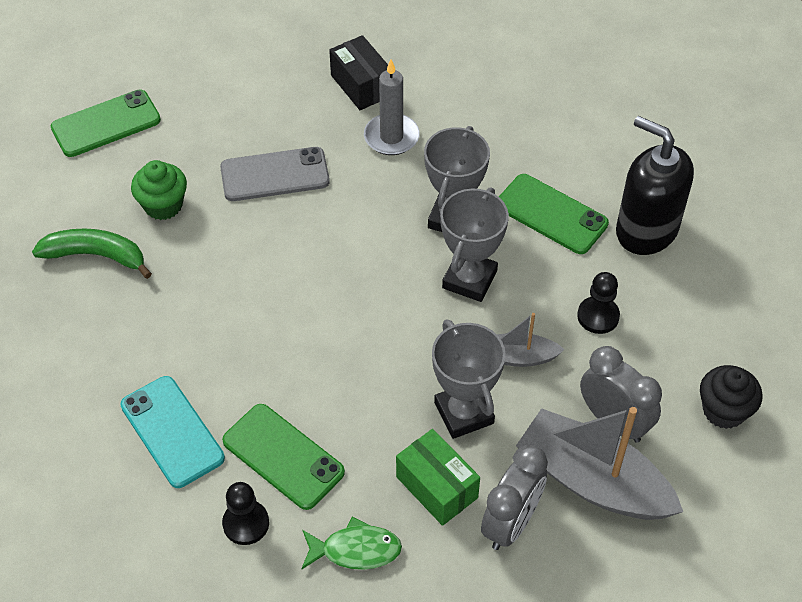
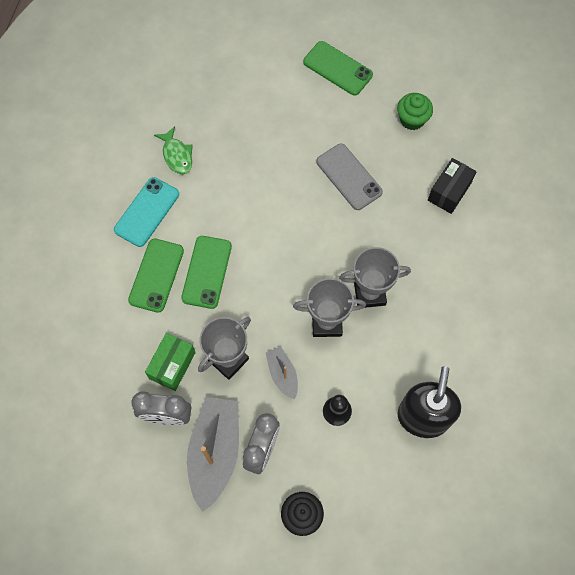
camera: 65 degrees right, 15 degrees up
green banana [32,228,152,279] -> none
green cupcake [131,160,187,220] -> green cupcake moved to [397,93,433,130]
black pawn [222,482,269,545] -> none
green fish [301,517,402,570] -> green fish moved to [154,126,193,174]
grey candle [364,60,419,155] -> none
green phone [499,174,609,254] -> green phone moved to [181,236,232,309]

